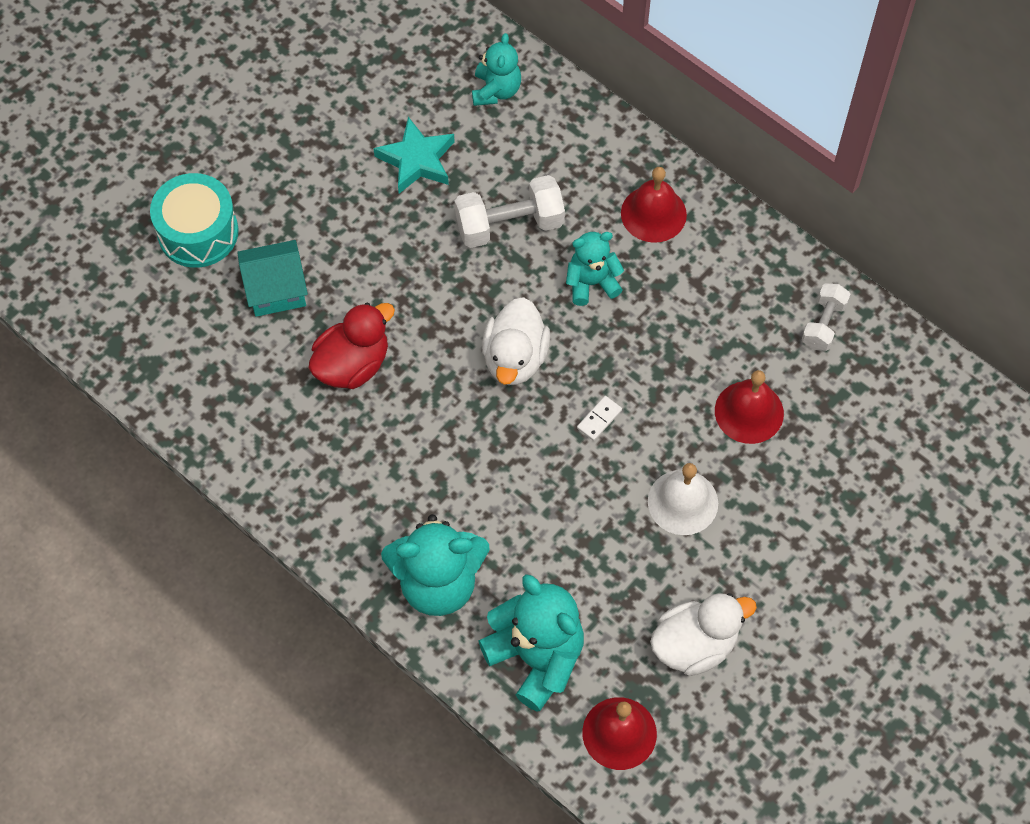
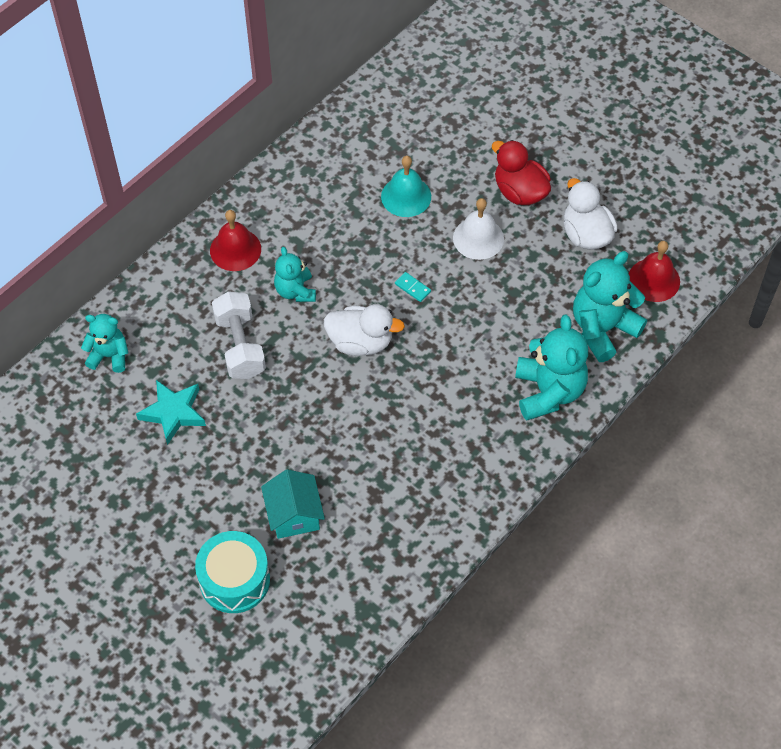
camera: 90 degrees left, 5 degrees down
red duck [309,303,395,389] -> red duck moved to [492,140,551,205]
white domino [577,396,622,441] -> turquoise domino [395,272,431,302]
red bell [715,370,784,444] -> turquoise bell [381,156,431,217]
white dumbbell [802,283,851,351] -> none

